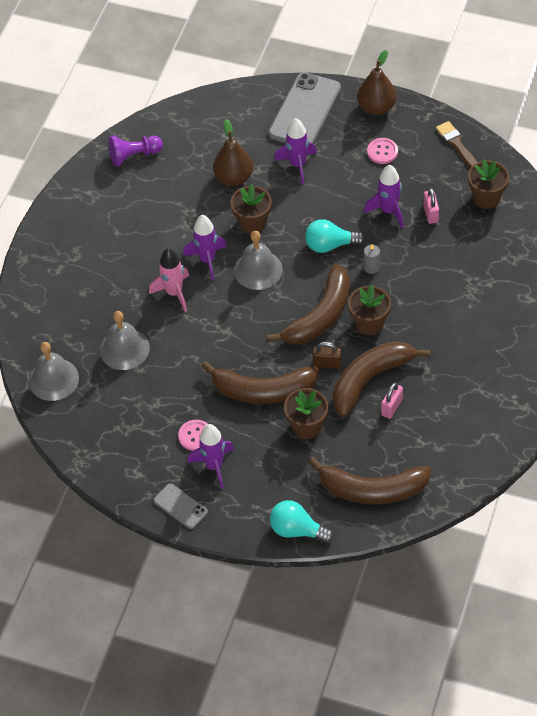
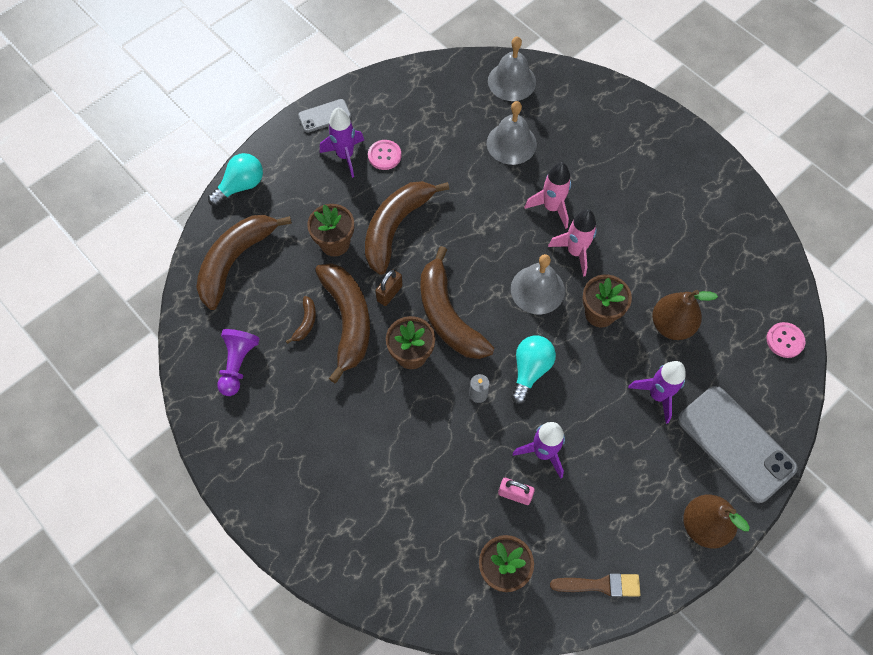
camera: 115 degrees right, 10 degrees up
purple pawn [109,135,163,167] -> purple pawn moved to [217,329,260,396]
purple rocket [183,215,227,280] -> pink rocket [548,209,597,277]
pink button [367,138,398,164] -> pink button moved to [766,322,806,358]
pink padlock [381,382,403,419] -> brown banana [286,296,316,344]

